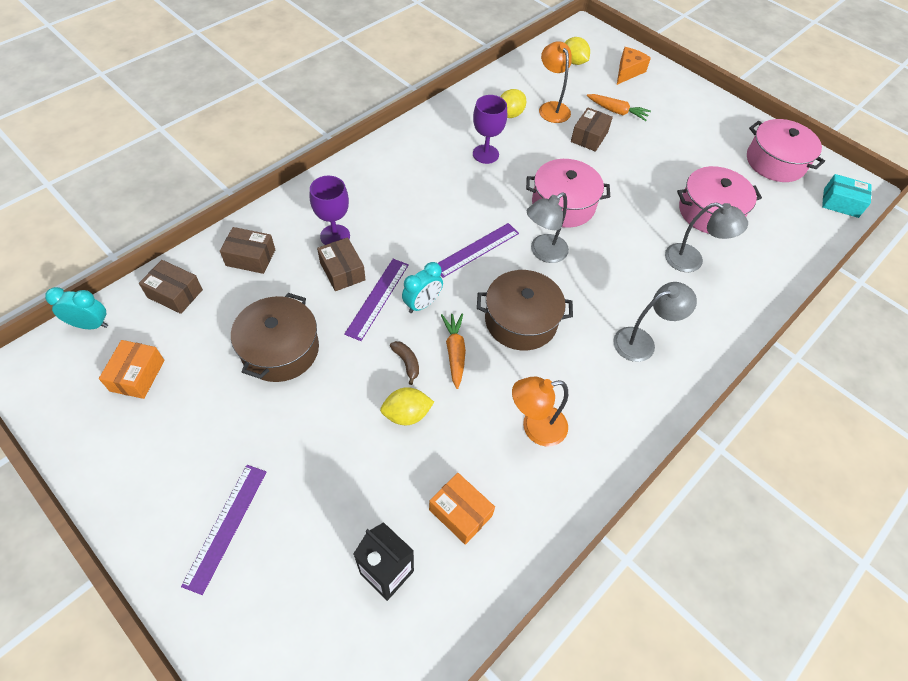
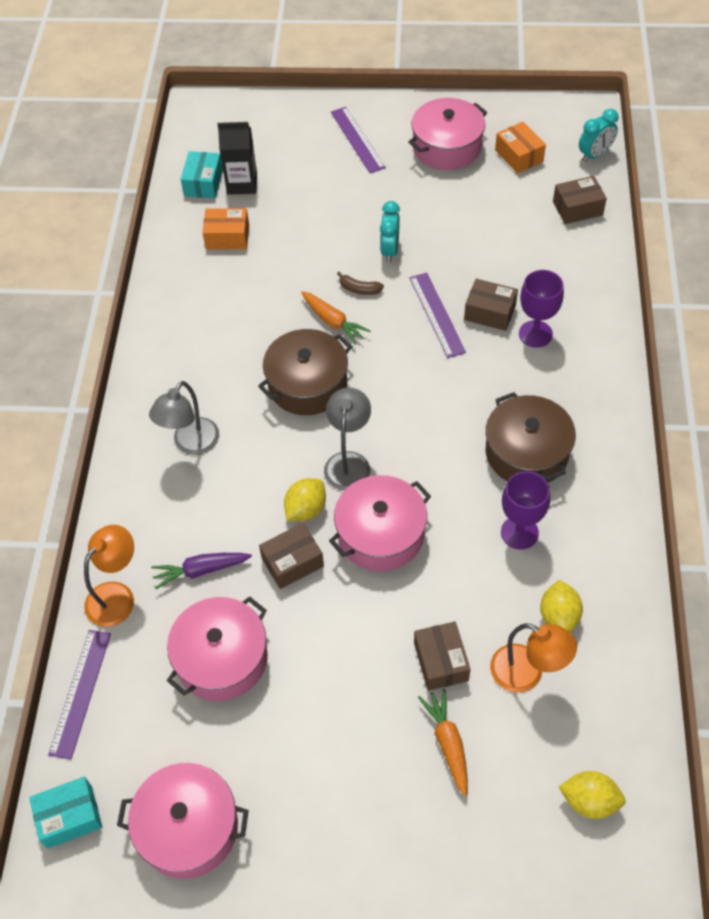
camera: 145 degrees right, 0 degrees up
brown box [220,227,275,274] -> brown box moved to [259,523,324,589]
brown pot [231,293,319,382] -> brown pot moved to [486,392,576,483]
yellow lemon [380,387,434,425] -> yellow lemon moved to [284,478,326,521]
turquoise clock [402,262,443,313] -> turquoise clock moved to [380,201,400,262]
purple ruler [438,223,519,278] -> purple ruler moved to [48,630,111,759]
orange lamp [512,377,568,446] -> orange lamp moved to [84,525,134,627]
orange carrot [587,94,651,121] -> orange carrot turned 90 degrees clockwise [418,689,468,796]
orange cheese [617,47,651,85] -> none
grey lamp [665,202,748,272] -> purple carrot [151,553,252,589]
none -> turquoise box [181,151,223,198]
none -> pink pot [408,98,487,170]

